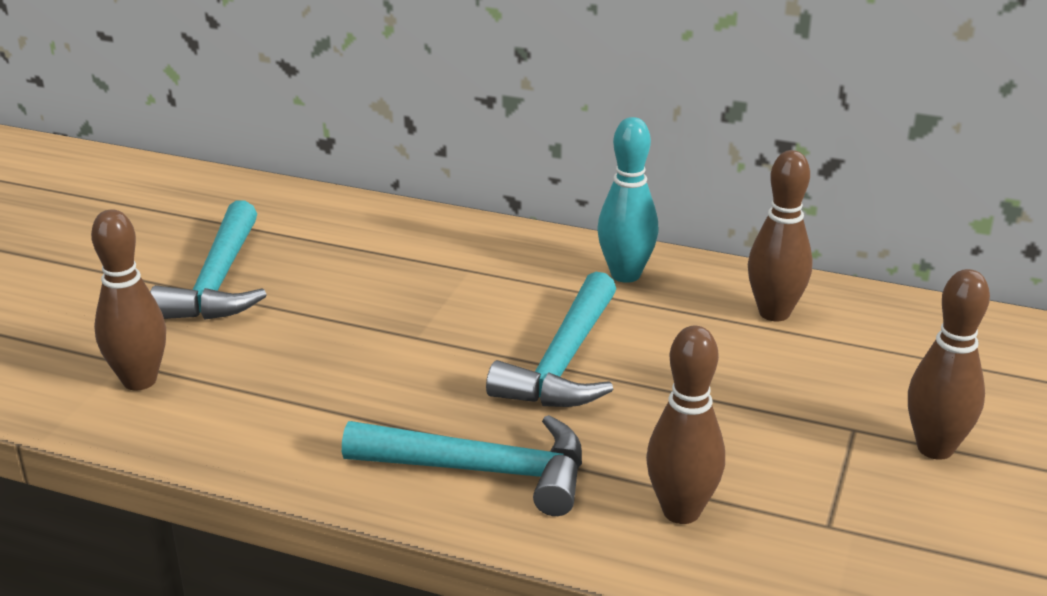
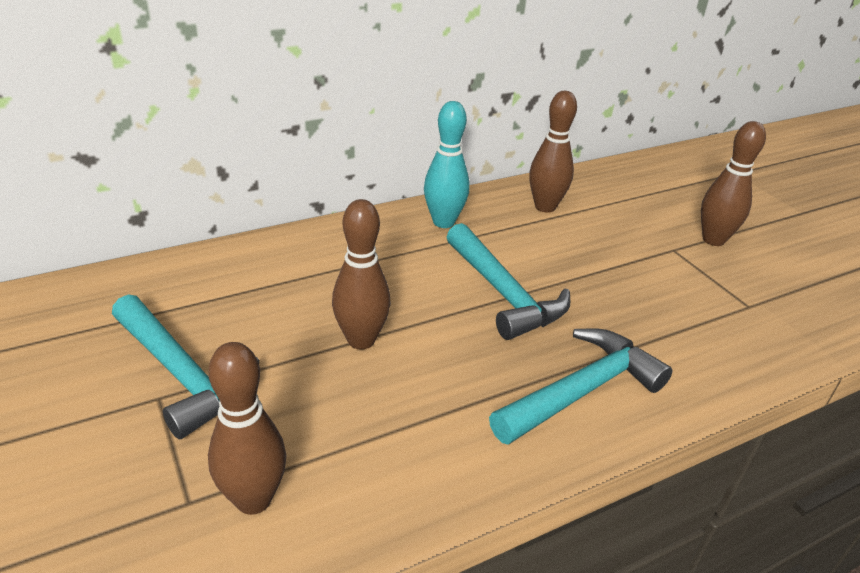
camera: 50 degrees left, 5 degrees up
brown bowling pin [646,326,725,524] -> brown bowling pin moved to [332,199,391,350]

